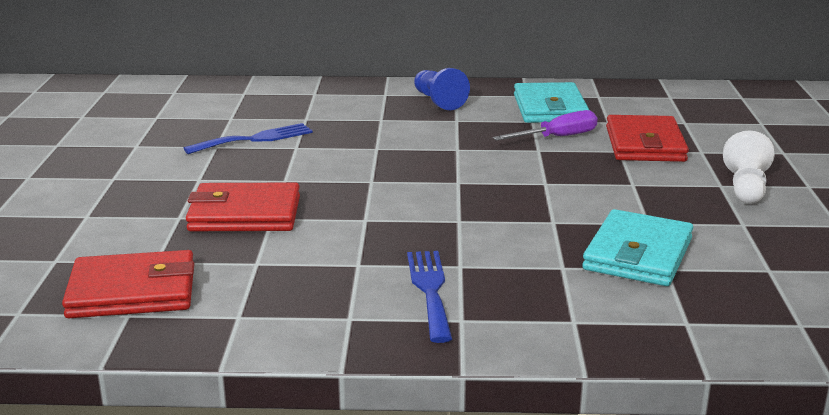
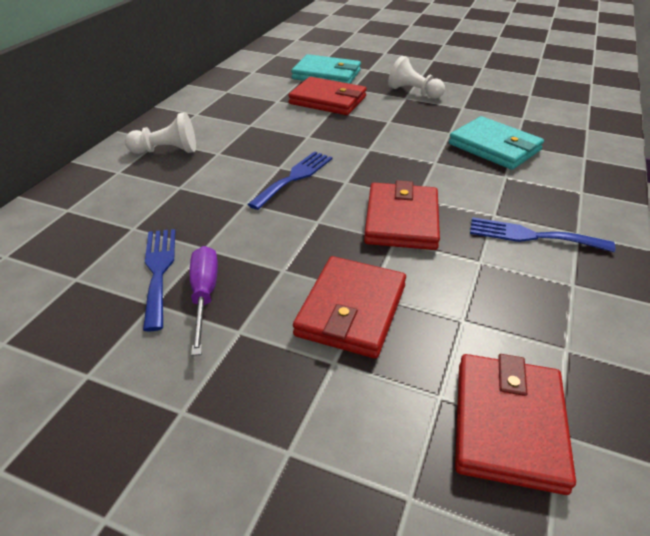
camera: 70 degrees left, 15 degrees up
blue pawn [414,68,470,110] -> white pawn [125,112,196,154]
purple screwdriver [493,110,598,141] -> purple screwdriver moved to [190,246,218,356]
turquoise wallet [514,82,589,123] -> turquoise wallet moved to [291,54,361,84]
none -> blue fork [247,151,332,210]
none -> red wallet [364,180,440,250]

